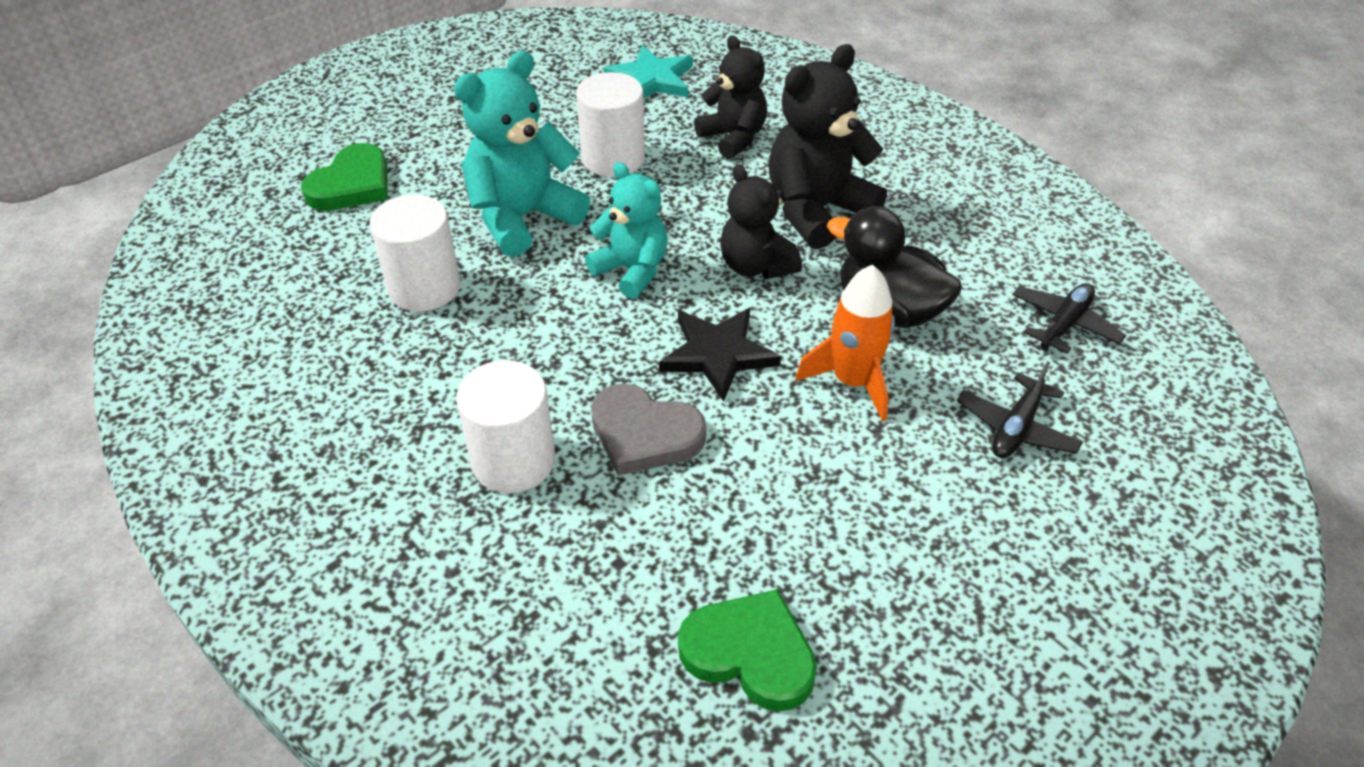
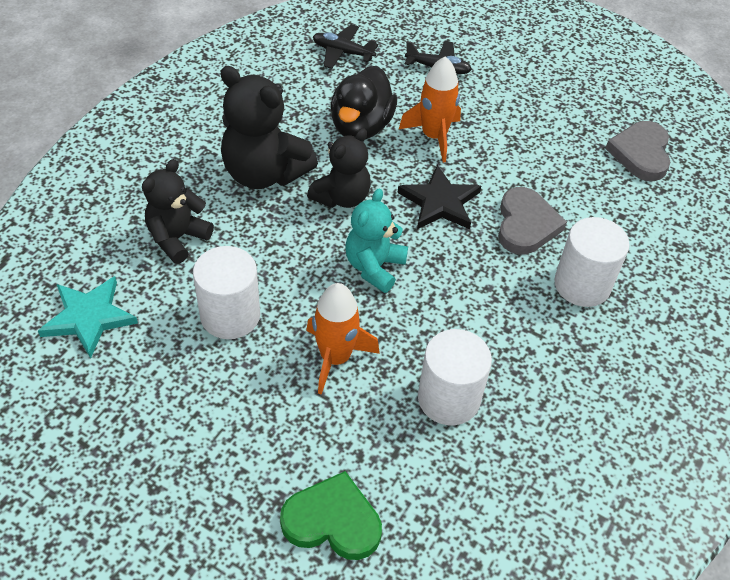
camera: 110 degrees left, 5 degrees up
turquoise teddy bear [454,51,590,257] -> orange rocket [306,283,380,395]
green heart [678,589,817,712] -> grey heart [605,121,670,181]

